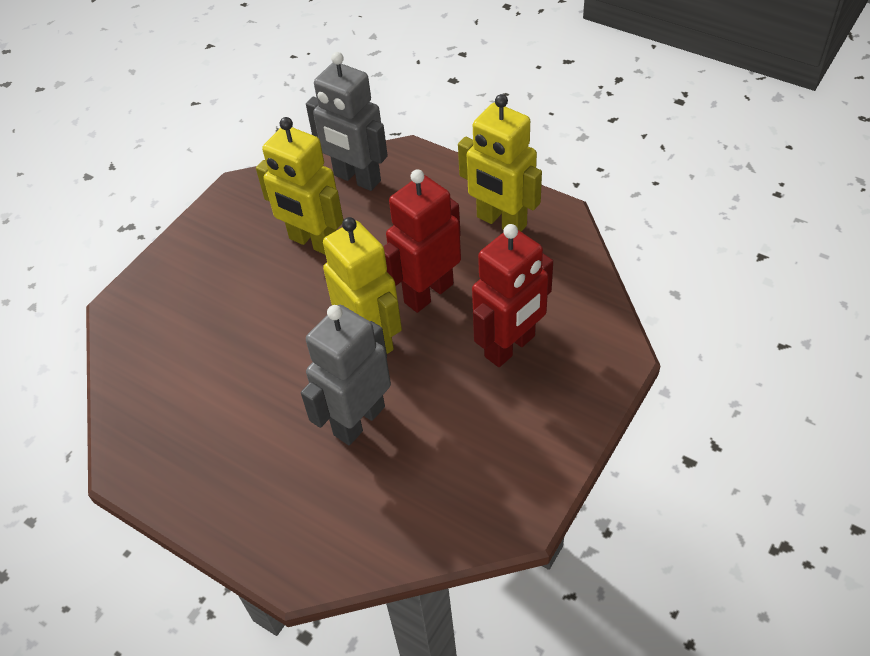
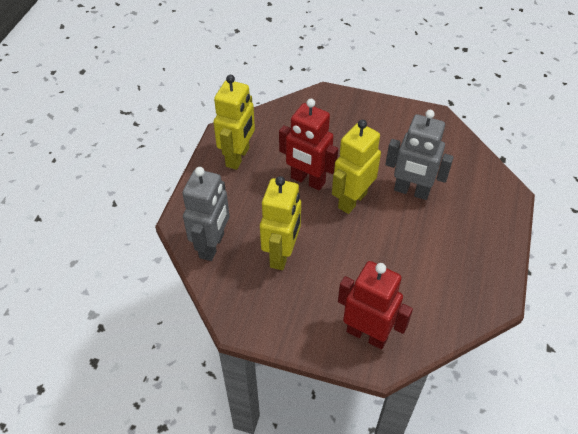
camera: 110 degrees left, 0 degrees up
red robot [472,224,553,367] -> red robot moved to [338,261,413,349]

